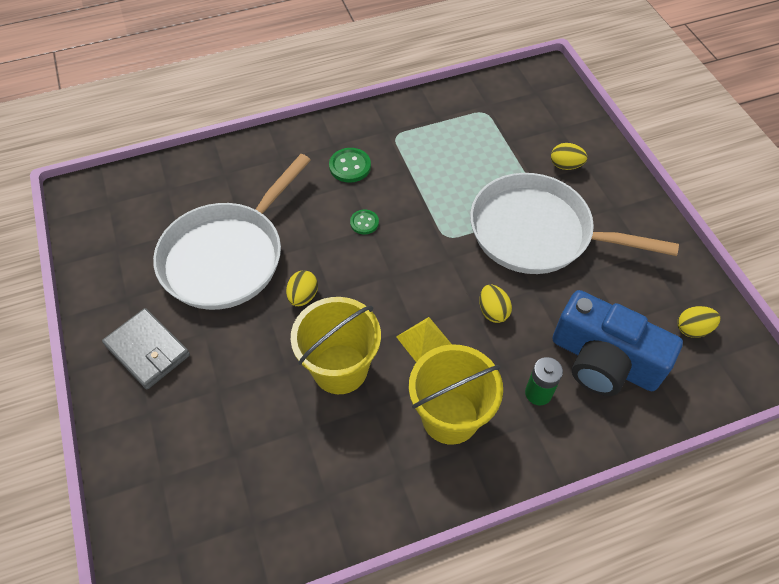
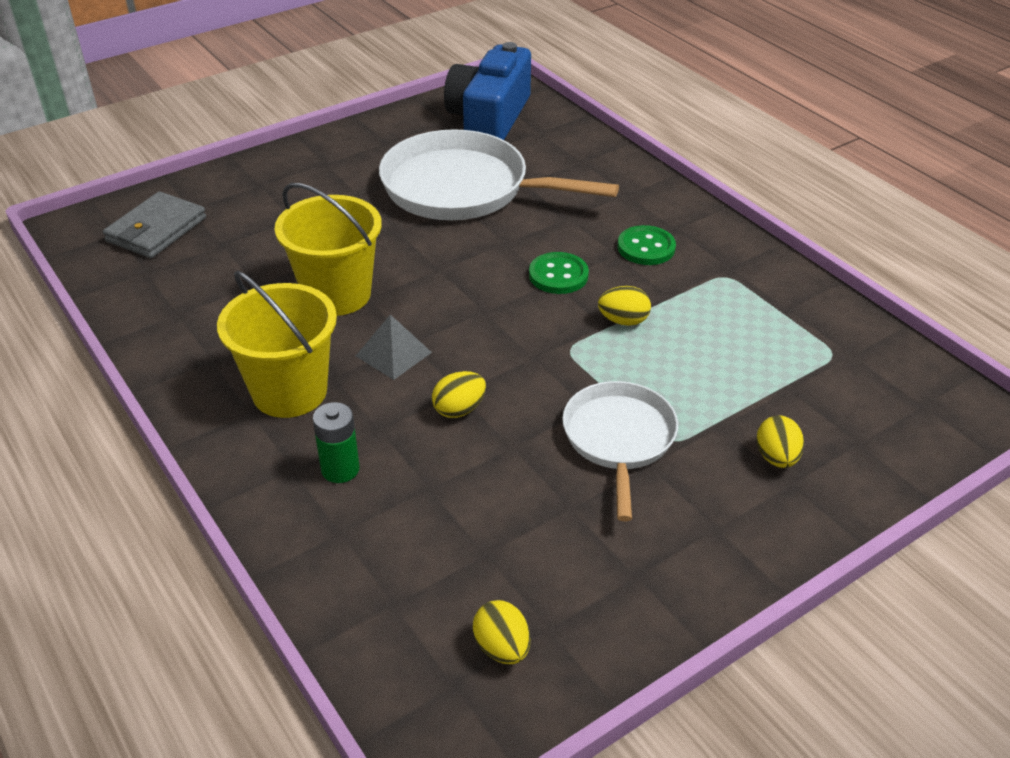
camera: 75 degrees right, 15 degrees down
grey wallet [102,308,190,389] -> grey wallet moved to [103,191,206,258]
yellow egg [286,270,318,307] -> yellow egg moved to [598,286,651,326]
green button [350,209,379,234] -> green button [529,252,589,294], size x1.53
yellow pyramid [396,317,451,362] -> grey pyramid [356,315,432,380]
white pan [470,173,679,274] -> white pan [562,381,678,521], size x0.61
blue camera [552,290,683,396] -> blue camera moved to [444,42,531,140]

